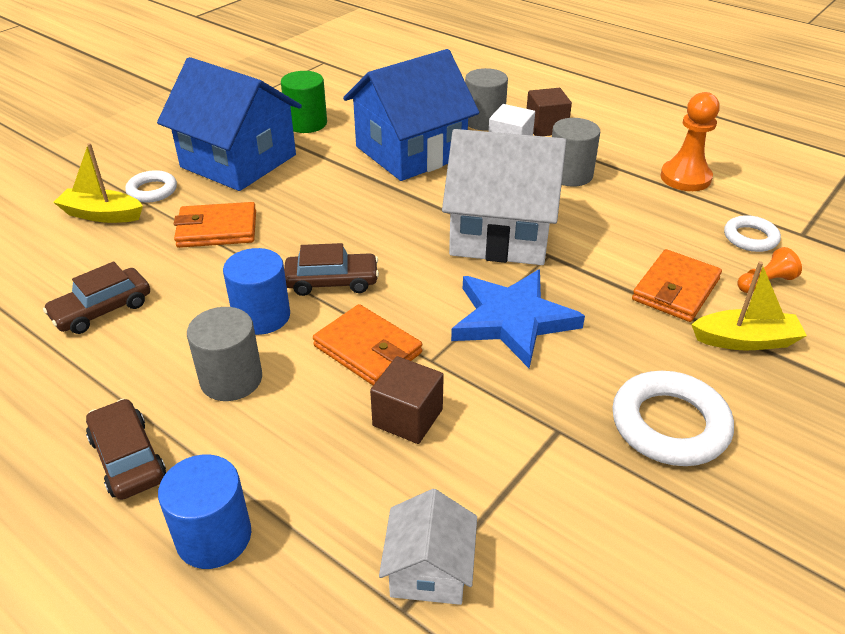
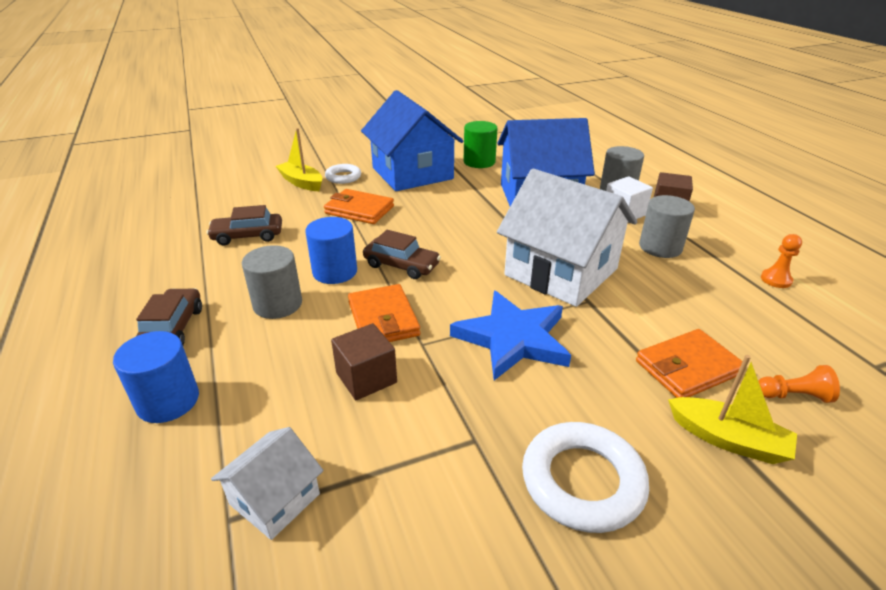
camera: 30 degrees right, 5 degrees down
orange pawn [661,92,720,191] -> orange pawn [761,234,802,288], size x0.57
white ring [724,215,781,252] -> none

